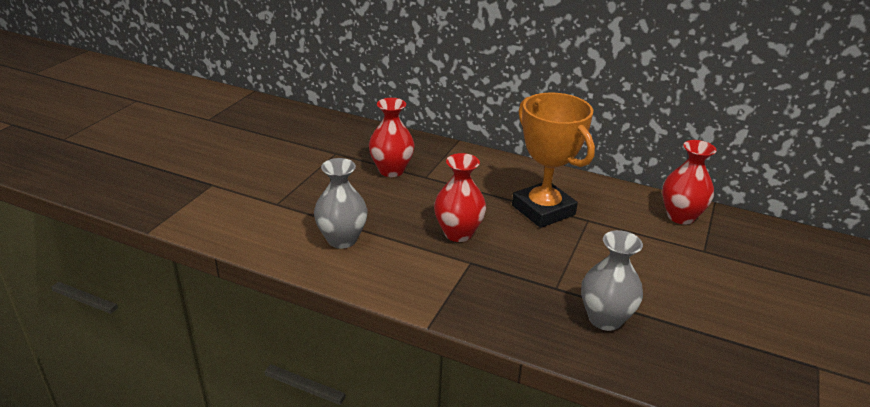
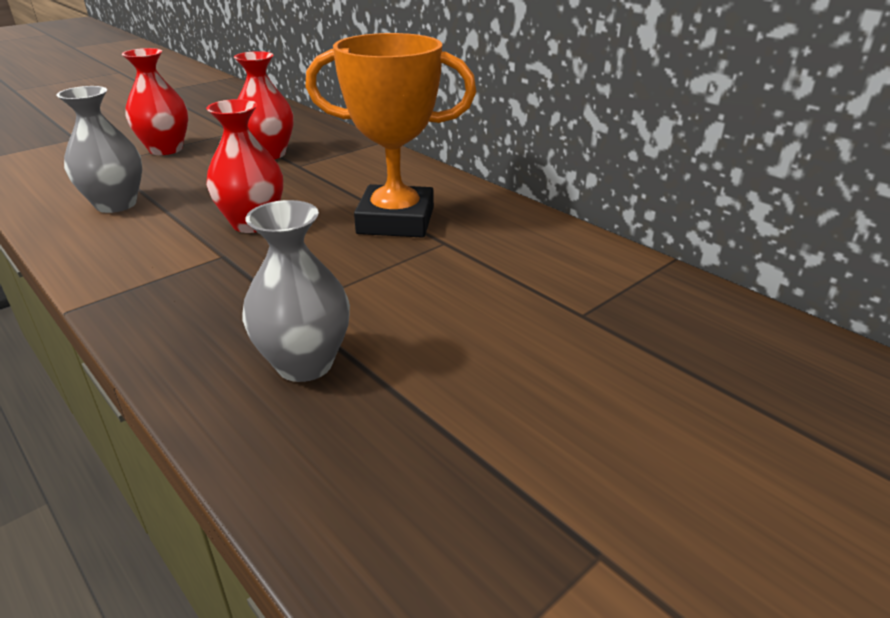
camera: 25 degrees right, 0 degrees up
orange trophy [512,92,595,228] -> orange trophy turned 75 degrees counterclockwise [305,33,476,238]
red vase [662,140,717,224] -> red vase moved to [122,48,188,155]

